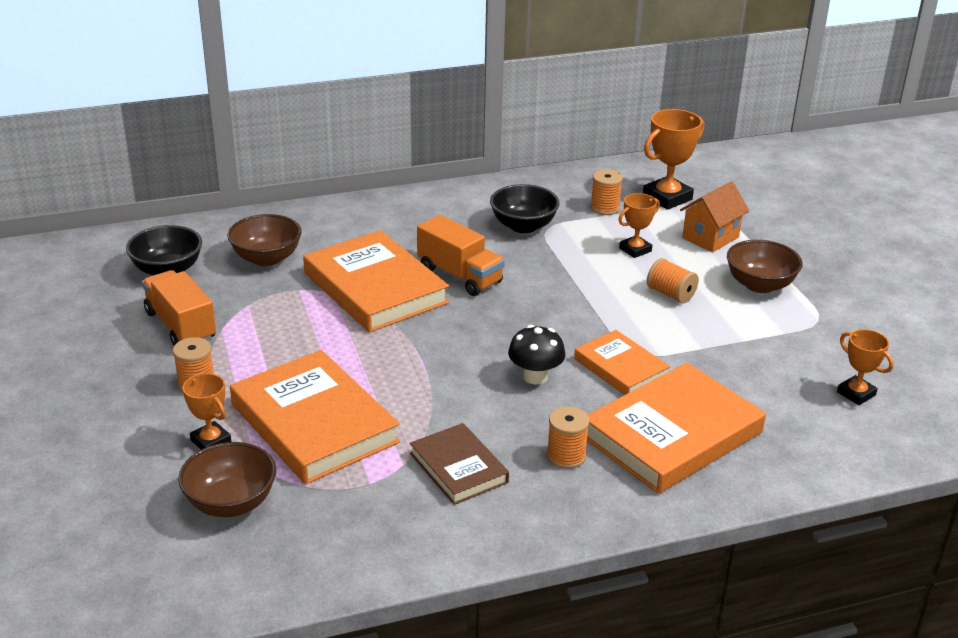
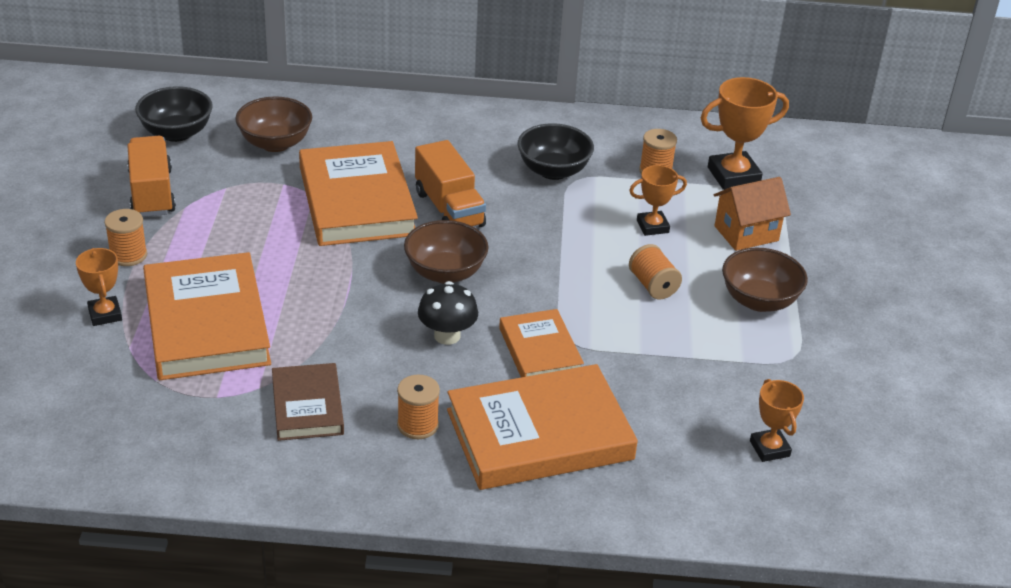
camera: 20 degrees right, 5 degrees up
brown bowl [178,442,276,517] -> brown bowl moved to [404,220,489,283]

